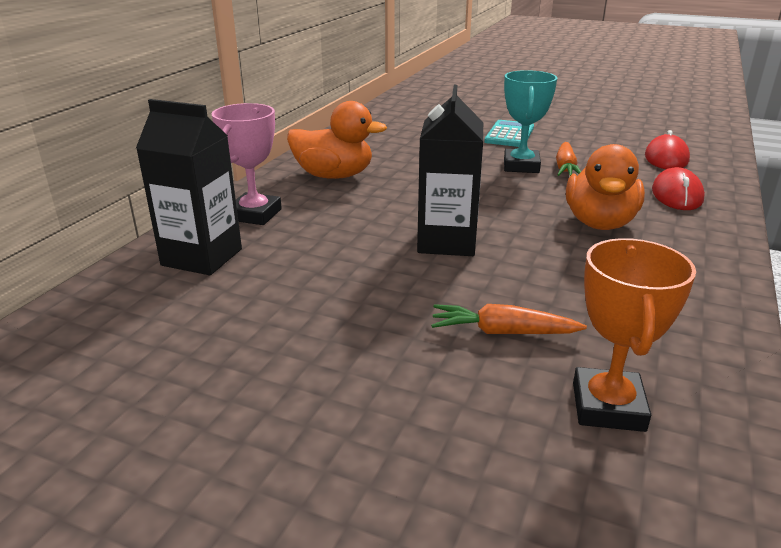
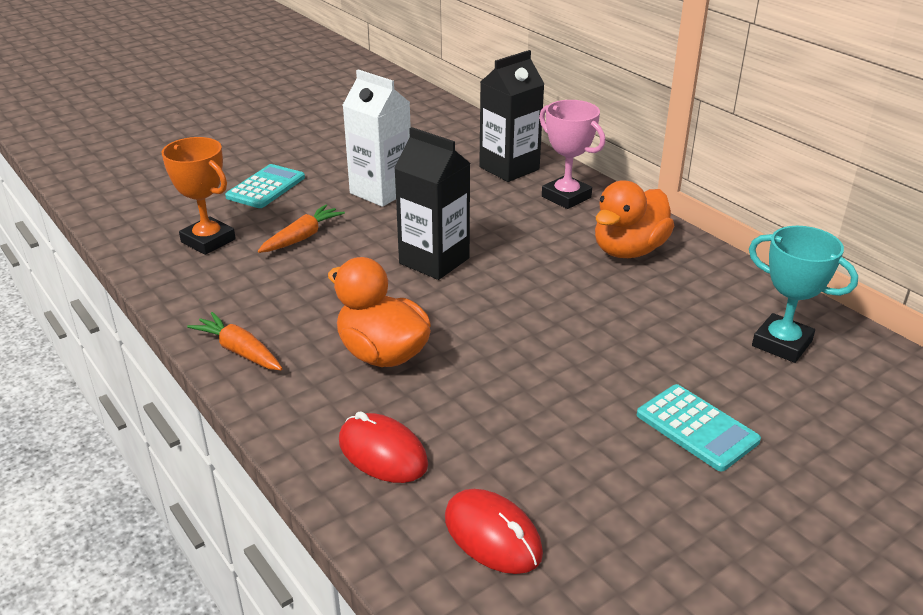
camera: 120 degrees right, 5 degrees up
turquoise trophy [504,70,557,173] -> turquoise trophy moved to [749,226,858,363]
orange carrot [556,142,581,176] -> orange carrot moved to [187,312,283,370]
none -> turquoise calculator [225,164,305,208]
none -> white carton [343,69,411,207]

